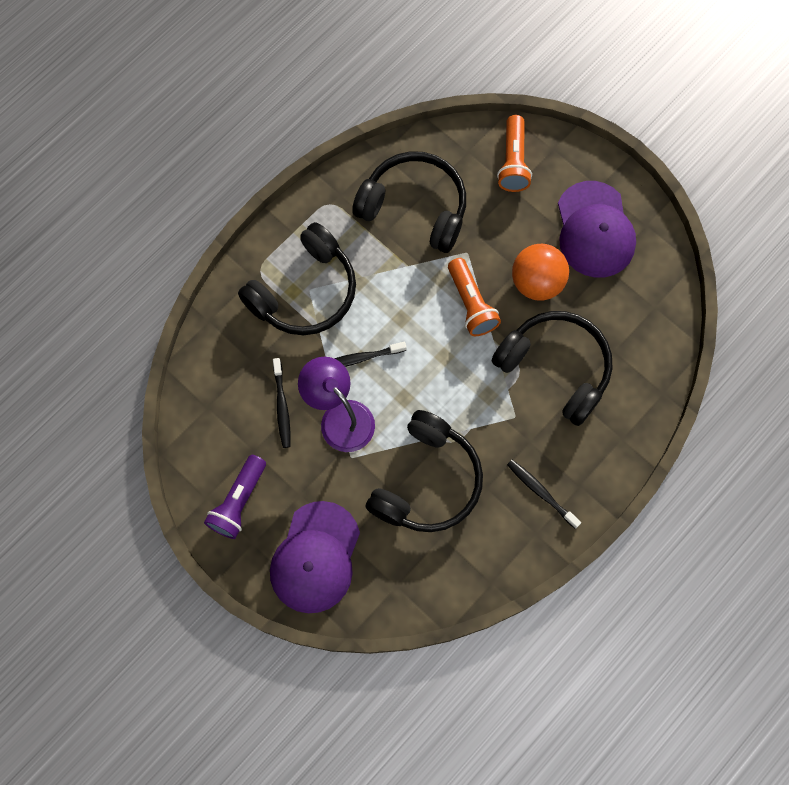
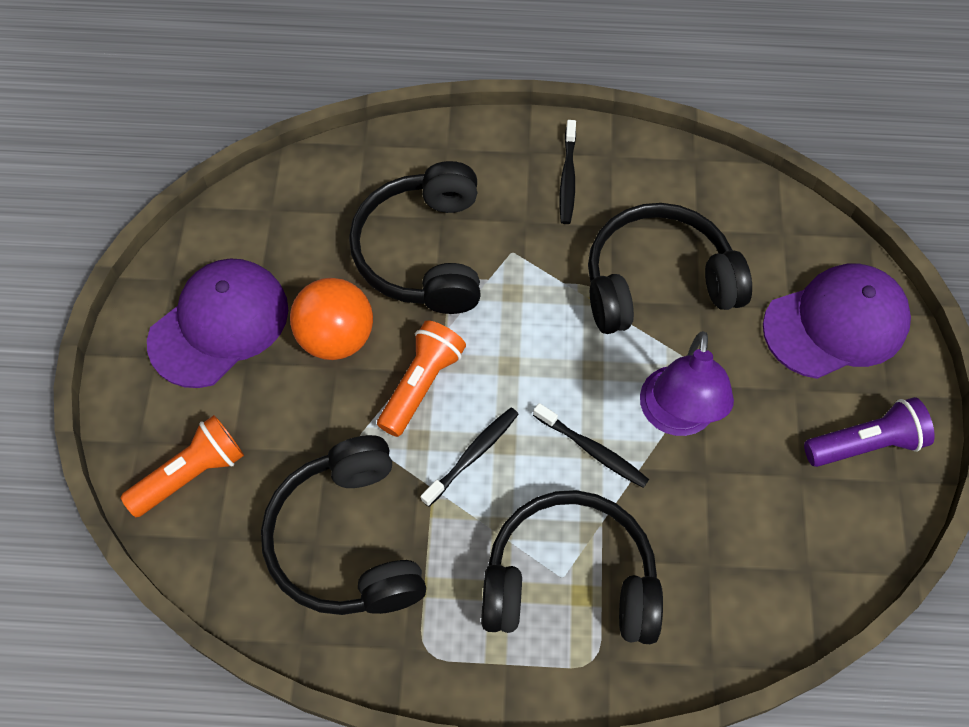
camera: 130 degrees left, 10 degrees down
black toothbrush [273,358,291,448] -> black toothbrush moved to [421,407,519,507]

